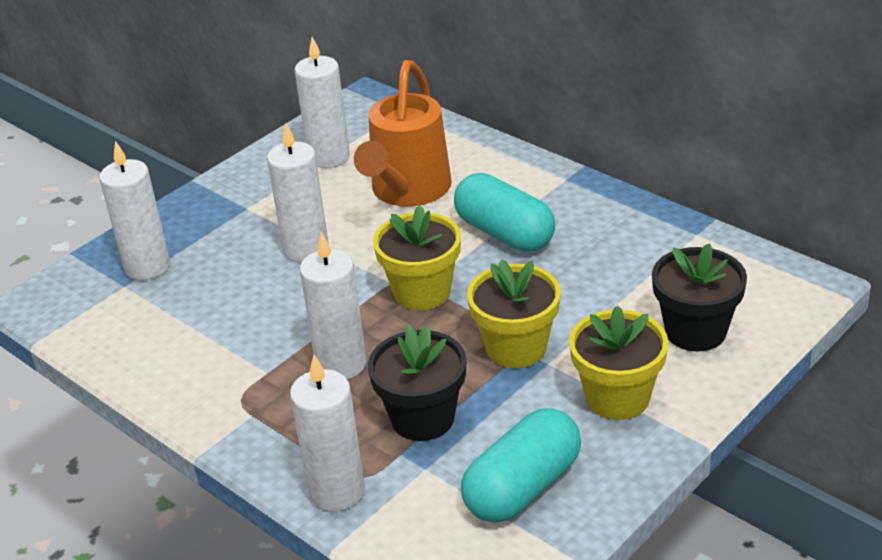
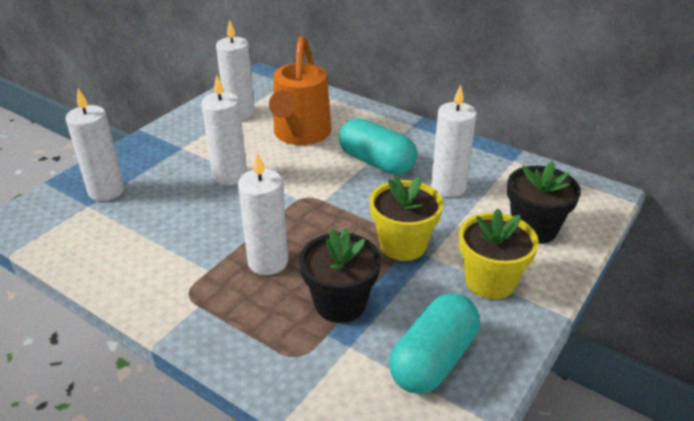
camera: 10 degrees left, 0 degrees up
white candle [290,355,365,512] -> white candle moved to [431,85,477,197]
yellow flower pot [373,205,461,310] -> none

